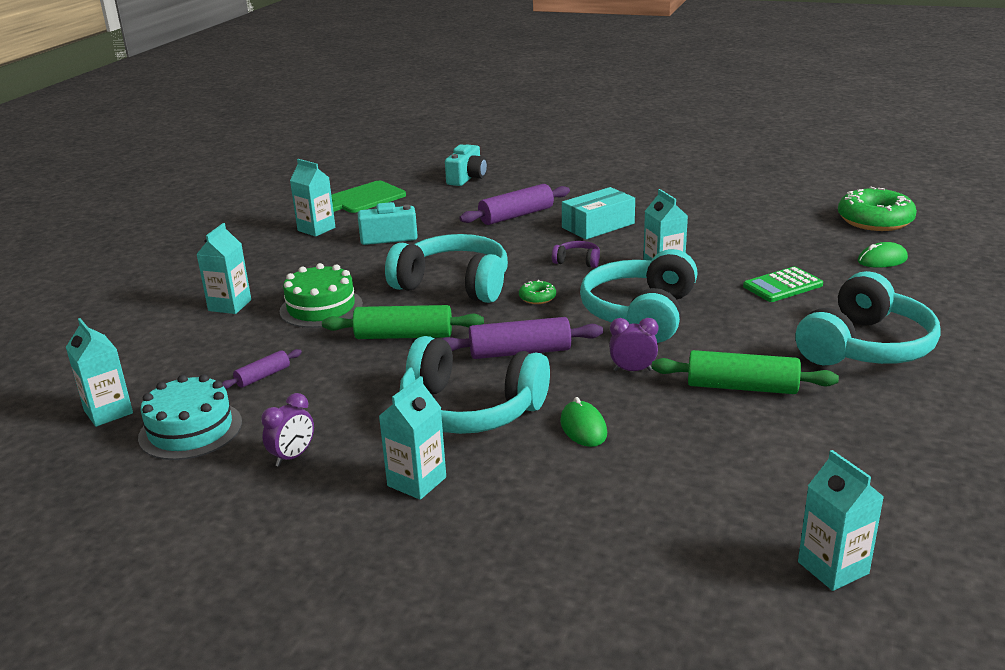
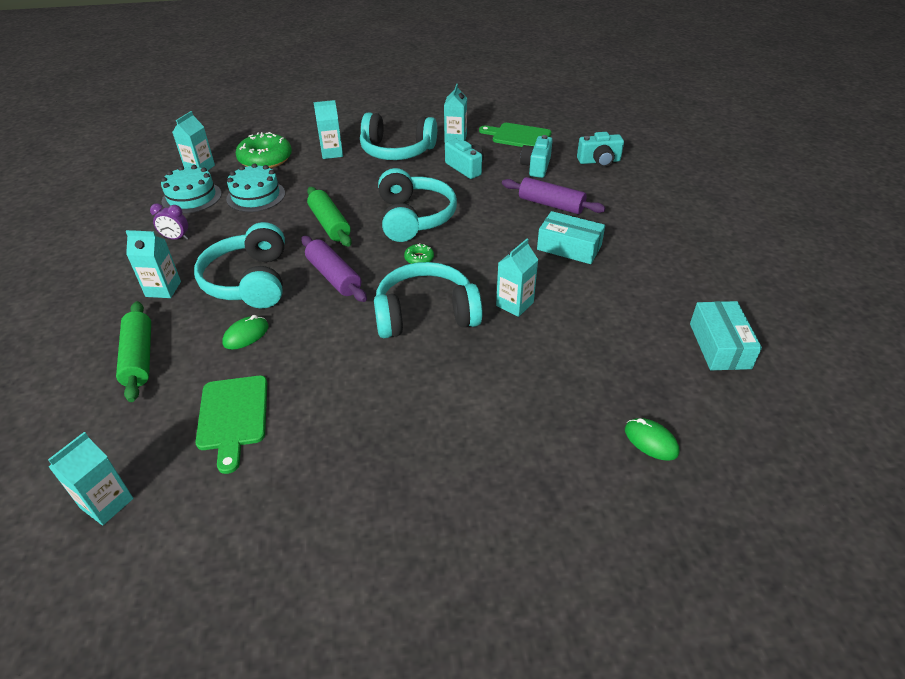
camera: 60 degrees right, 15 degrees up
purple rolling pin [222,349,302,389] -> turquoise cake [226,163,285,212]
green cake [279,263,363,328] -> none
purple headphones [552,241,600,268] -> none
purple clock [609,318,658,371] -> none
green rolling pin [652,350,839,394] -> green rolling pin moved to [116,301,151,402]
green calculator [743,266,823,302] -> none
turquoise headphones [795,271,941,365] -> turquoise headphones moved to [360,112,437,160]
green donut [838,187,917,231] -> green donut moved to [236,132,292,168]
none -> green cutting board [196,376,267,474]
none -> turquoise camera [520,135,553,178]
none -> turquoise box [690,301,762,370]

